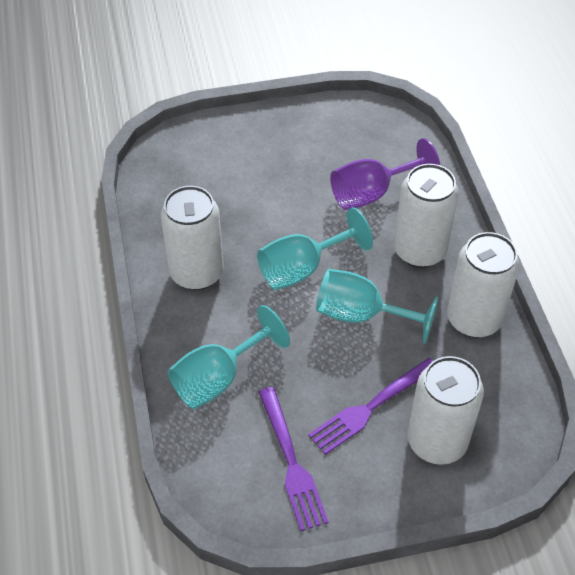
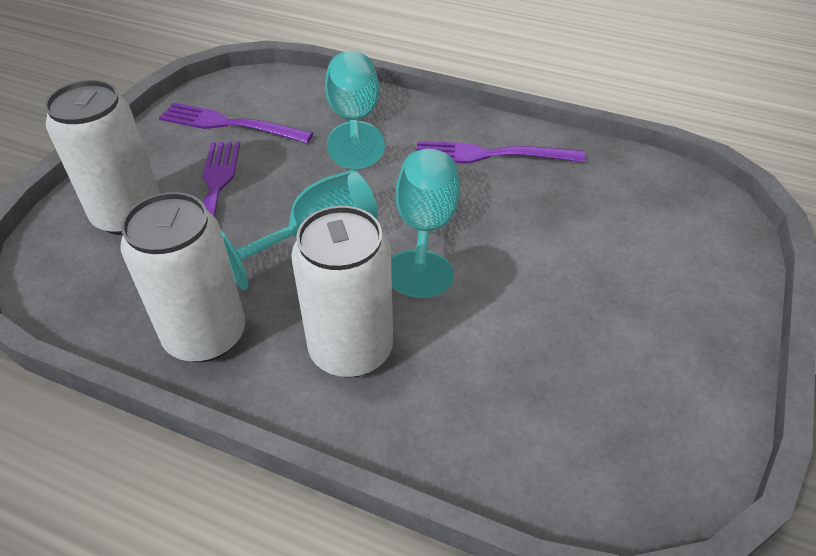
camera: 125 degrees right, 5 degrees down
white can [161,186,224,290] -> purple fork [417,141,585,164]
purple goblet [330,138,440,210] -> none

